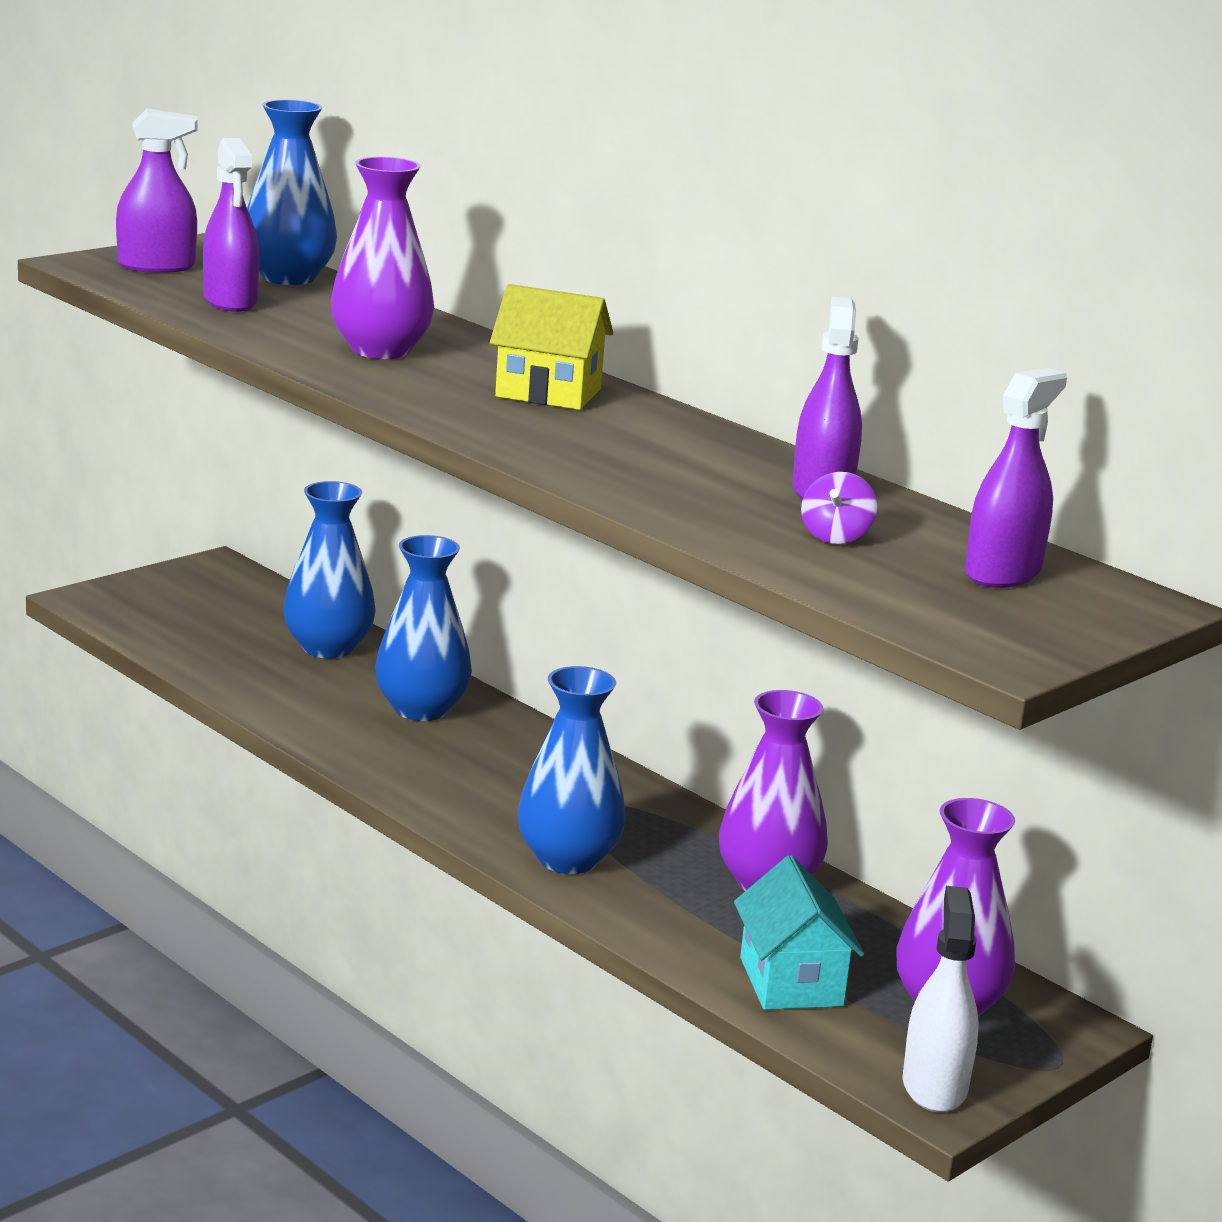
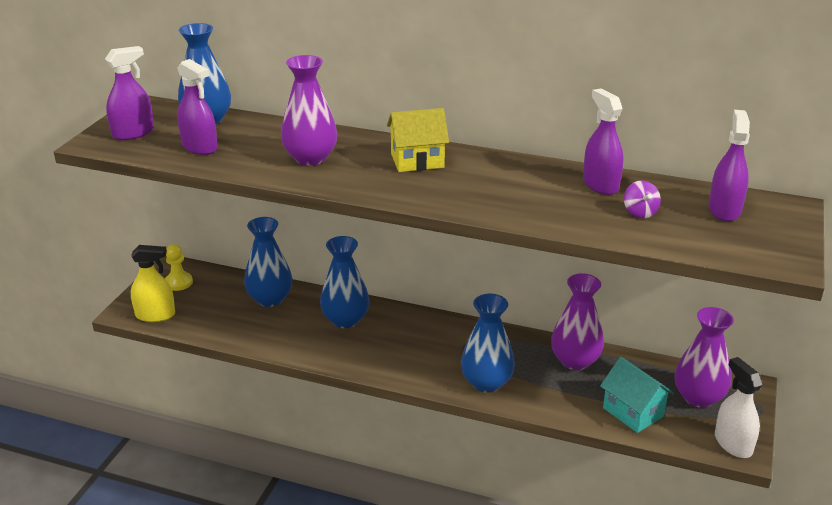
camera: 25 degrees left, 10 degrees up
none -> yellow spray bottle [131,245,175,322]
none -> yellow pawn [165,244,193,291]

